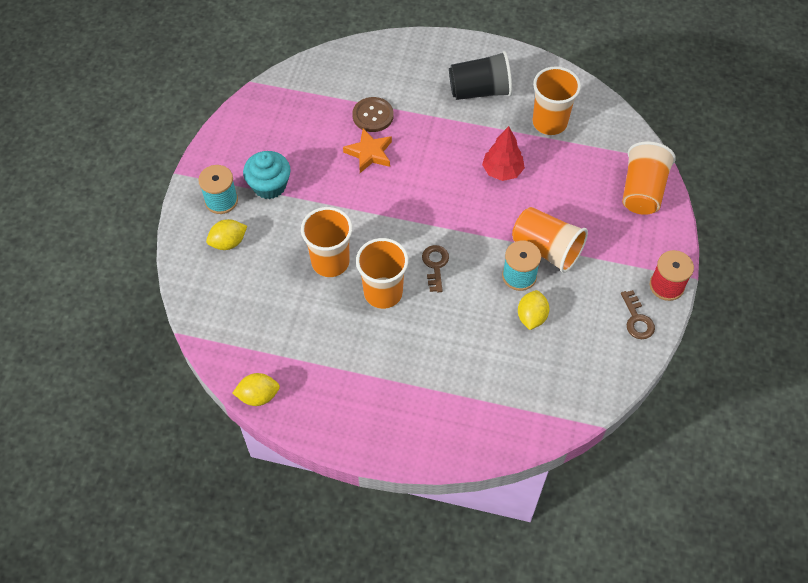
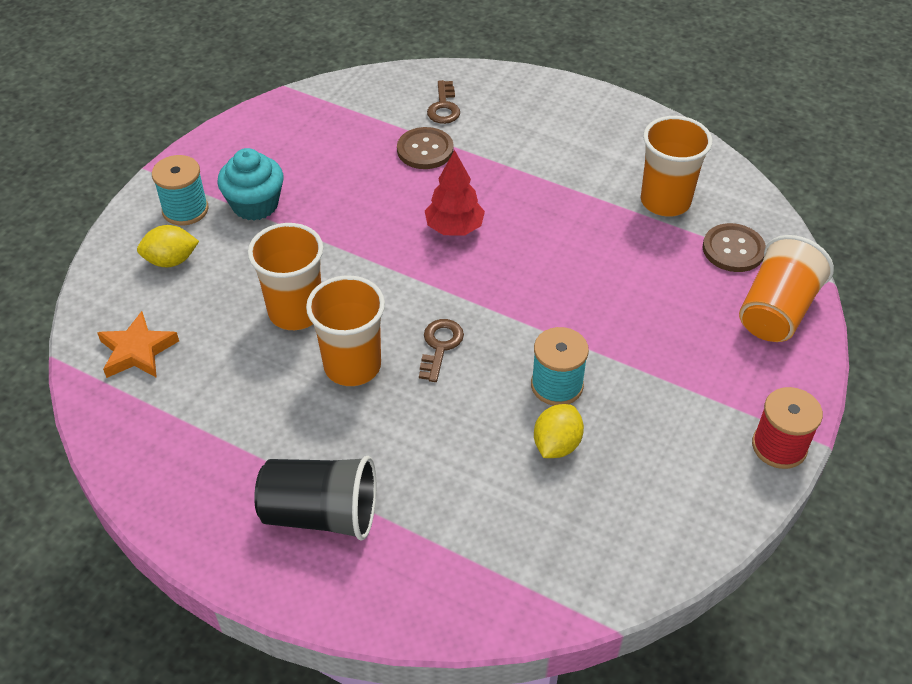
camera: 15 degrees right, 10 degrees down
yellow lemon [232,373,280,406] -> none
orange star [343,128,392,173] -> orange star moved to [97,311,179,378]
black cup [449,51,512,100] -> black cup moved to [254,456,376,541]
red tree [482,126,525,181] -> red tree moved to [425,150,485,236]
orange cup [512,207,588,273] -> none
brown key [621,290,655,339] -> brown key moved to [427,80,460,124]
none -> brown button [703,223,766,272]

